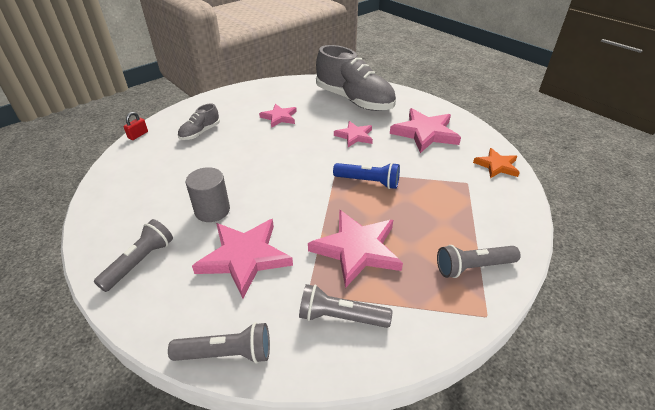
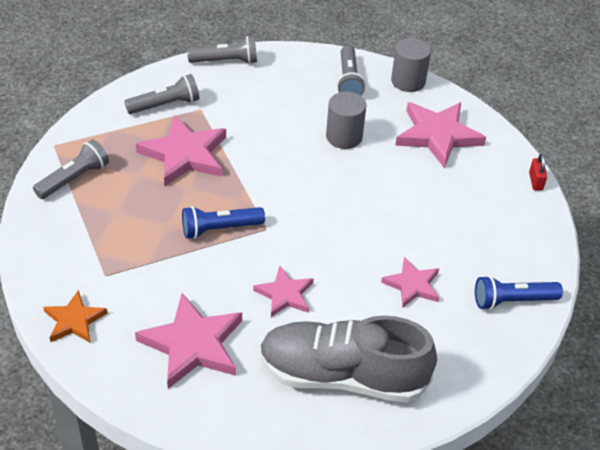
camera: 145 degrees right, 5 degrees up
grey flashlight [168,322,270,364] -> grey flashlight turned 150 degrees counterclockwise [187,36,257,64]
grey shoe [178,103,220,140] -> none
pink star [192,219,293,298] -> pink star moved to [395,102,486,168]
none -> grey cylinder [391,38,431,92]
none -> blue flashlight [475,275,563,310]

